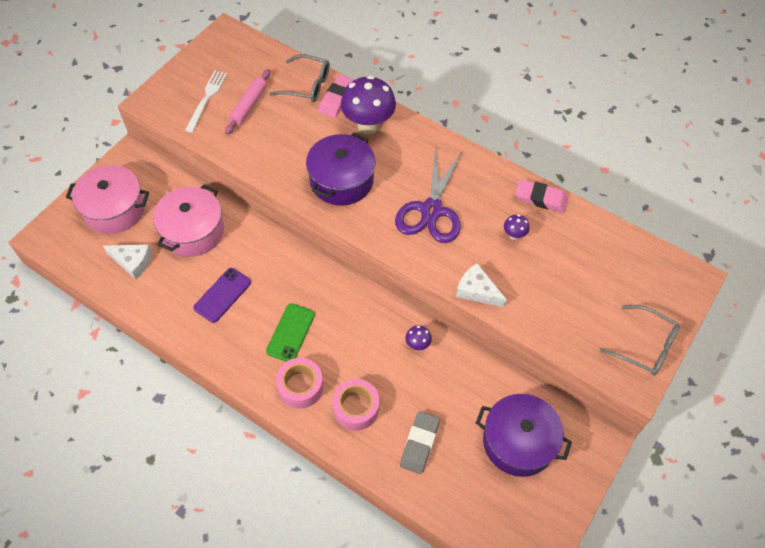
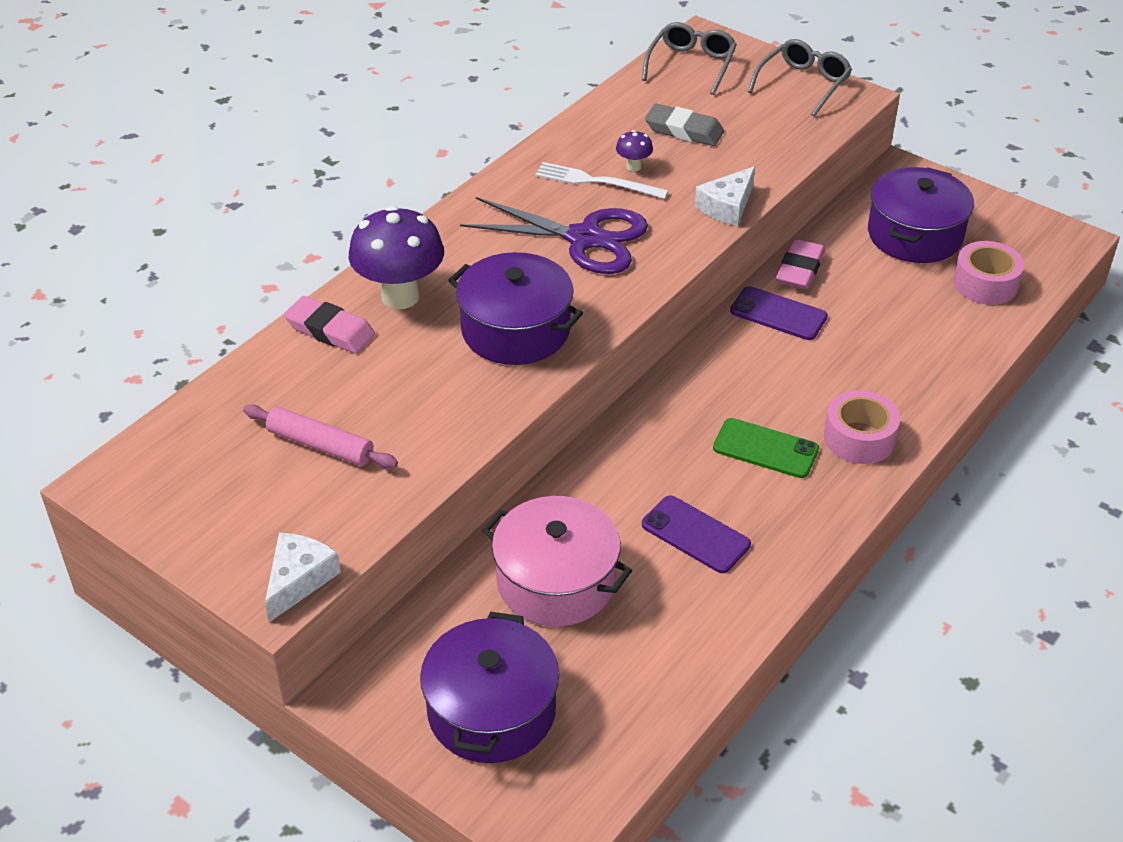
camera: 85 degrees left, 15 degrees down
pink pot [66,165,149,234] -> purple pot [420,612,559,763]
white cheese [103,244,152,279] -> white cheese moved to [265,533,341,622]
white fork [185,70,227,132] -> white fork moved to [535,162,669,199]
grey glasses [269,54,330,102] -> grey glasses moved to [642,22,737,95]
pink tape [332,379,379,431] -> pink tape moved to [953,241,1024,305]
grey eraser [400,411,440,474] -> grey eraser moved to [645,104,724,146]
purple mushroom [405,325,432,350] -> purple phone [730,286,828,340]
pink eraser [515,179,568,213] -> pink eraser moved to [776,239,825,289]

